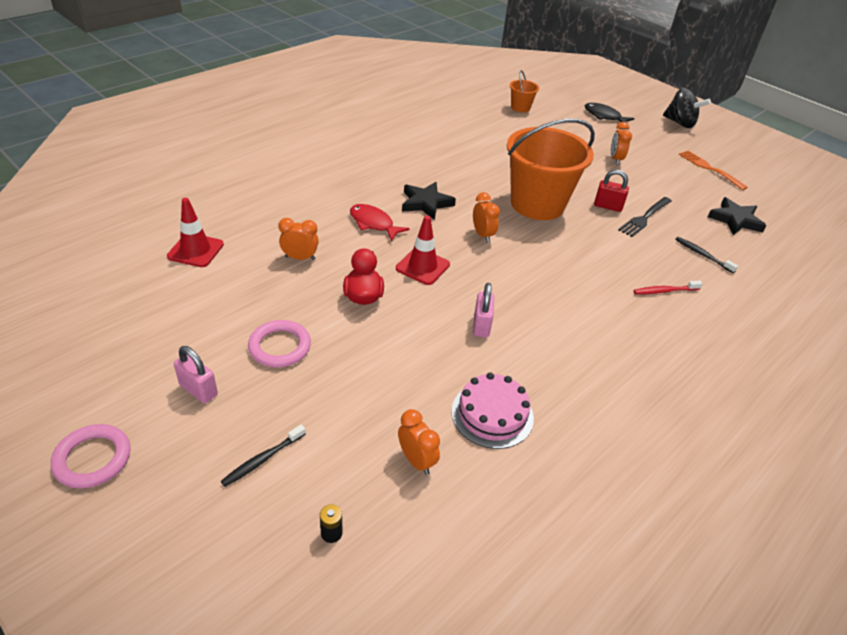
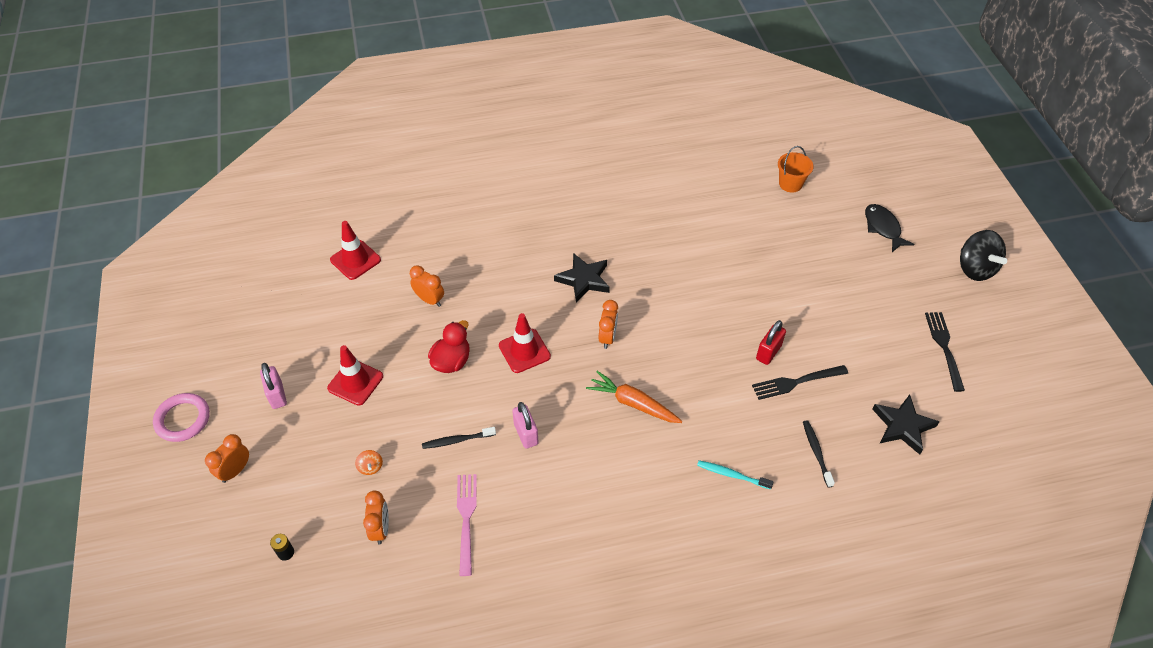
camera: 35 degrees right, 10 degrees up
black toothbrush [221,424,306,487] -> black toothbrush moved to [422,427,496,449]
pink ring [248,320,311,367] -> red traffic cone [327,345,383,406]
red fish [350,204,410,242] -> none
pink cake [451,373,534,449] -> pink fork [457,474,477,576]
pink padlock [473,283,494,338] -> pink padlock turned 60 degrees counterclockwise [512,402,539,449]
orange bucket [507,119,595,220] -> none
red padlock [594,169,629,212] -> red padlock turned 75 degrees clockwise [756,320,786,365]
orange clock [611,122,632,165] -> orange clock moved to [205,434,249,483]
red toothbrush [633,281,703,294] -> turquoise toothbrush [697,460,774,490]
orange fork [679,151,748,190] -> black fork [925,312,965,392]
none -> orange spinning top [355,450,383,475]
none -> orange carrot [586,371,682,423]

